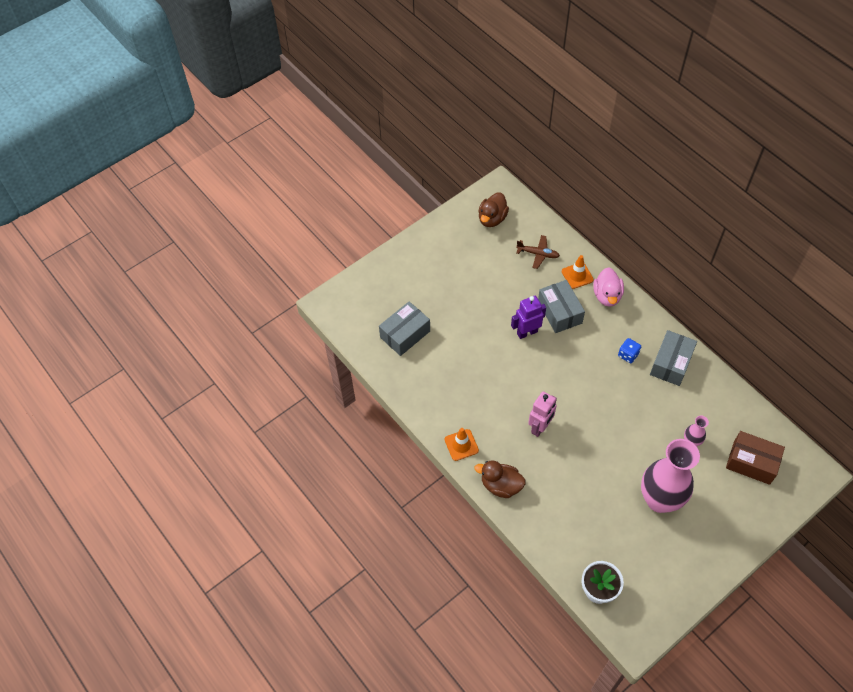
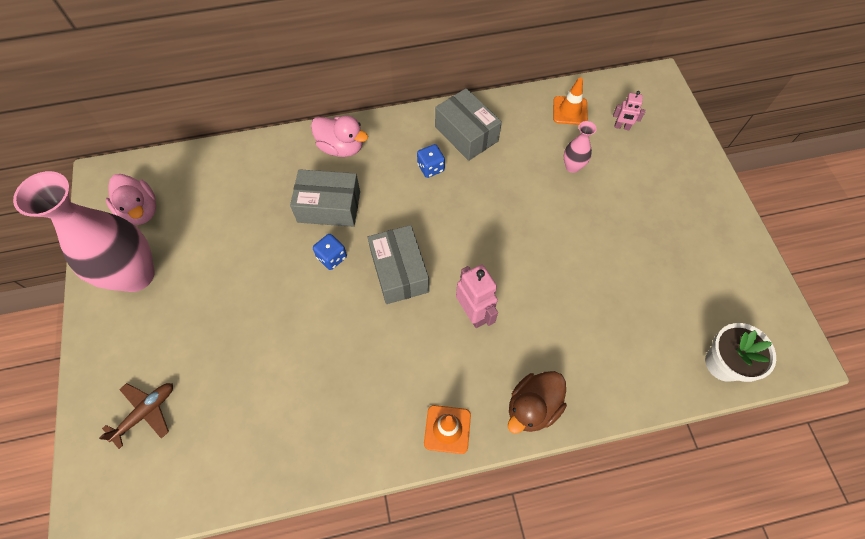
camera: 65 degrees left, 5 degrees up
grey box [379,301,430,356] -> grey box moved to [368,225,429,304]
brown duck [478,192,509,227] -> pink duck [106,174,156,225]
purple robot [511,296,546,339] -> blue dice [313,234,347,270]
brown plane [516,235,560,269] -> brown plane moved to [99,383,173,449]
orange traffic cone [562,255,594,289] -> orange traffic cone moved to [553,77,588,125]
pink vase [641,439,700,513] -> pink vase moved to [13,171,155,292]
brown box [726,431,785,485] -> pink robot [613,91,645,130]

